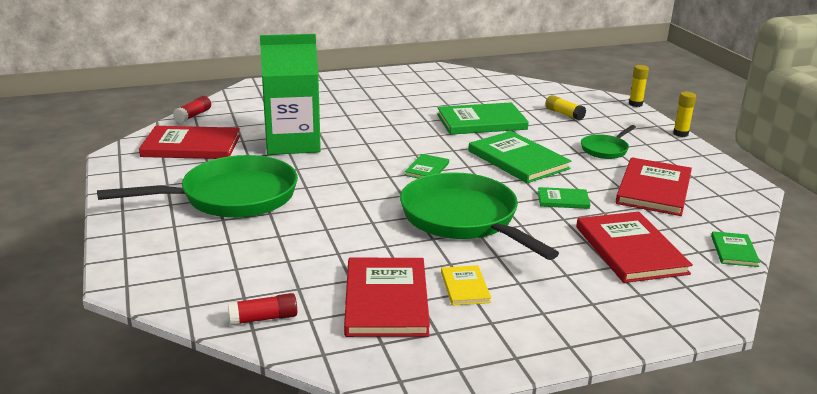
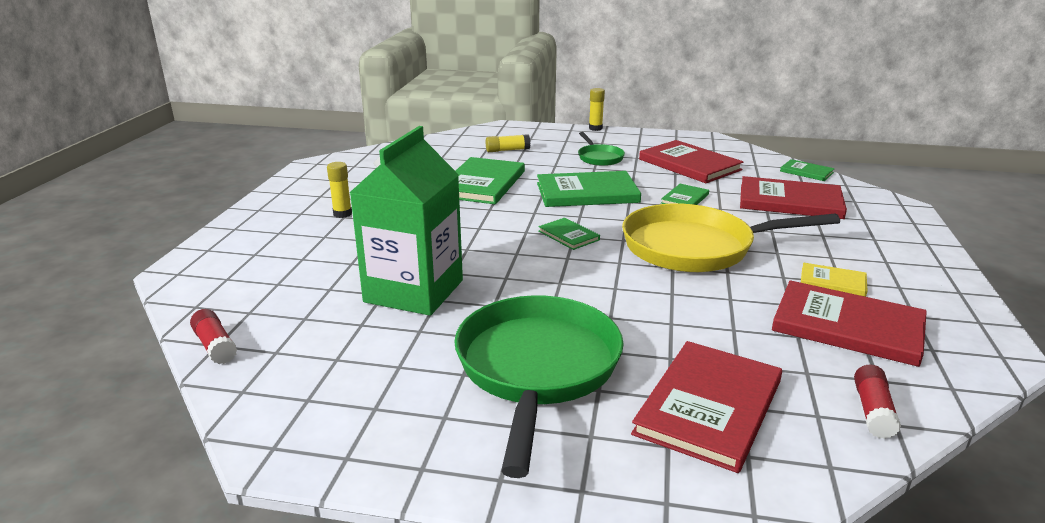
camera: 60 degrees left, 0 degrees up
red book [139,126,240,159] -> red book moved to [631,341,782,473]
green pan [400,172,559,260] -> yellow pan [622,203,840,272]
yellow glue stick [629,65,649,107] -> yellow glue stick moved to [327,162,352,218]

